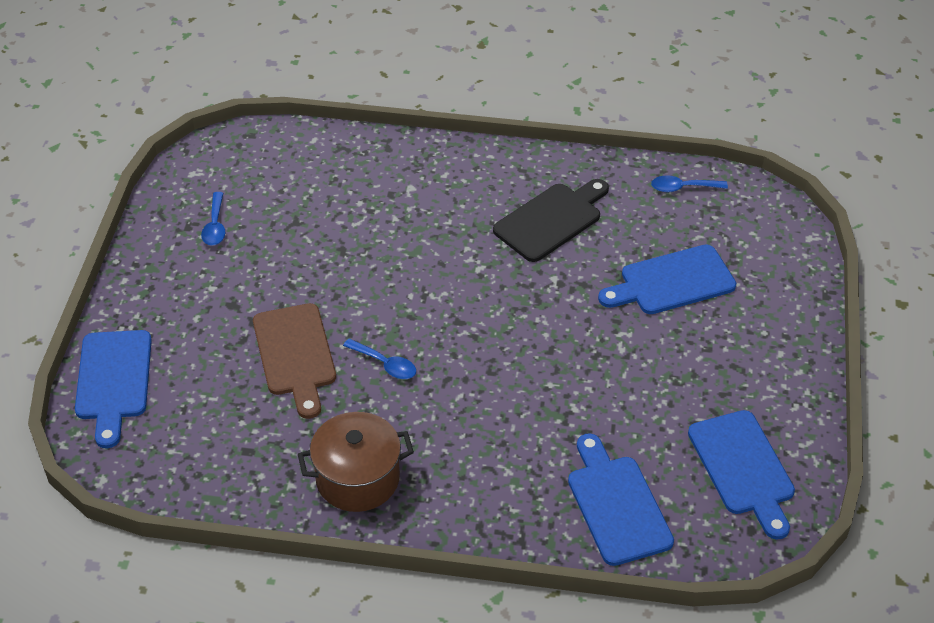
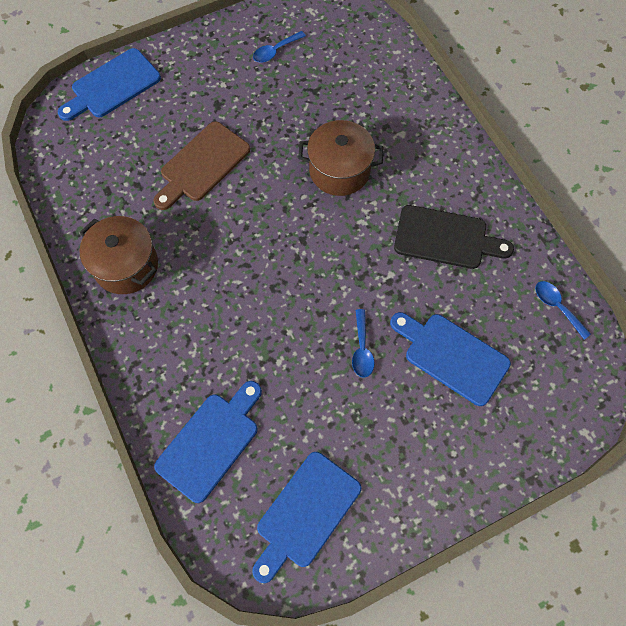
camera: 55 degrees right, 20 degrees up
blue spoon [343,339,416,379] -> blue spoon moved to [352,309,375,378]
none -> brown pot [298,120,383,196]

